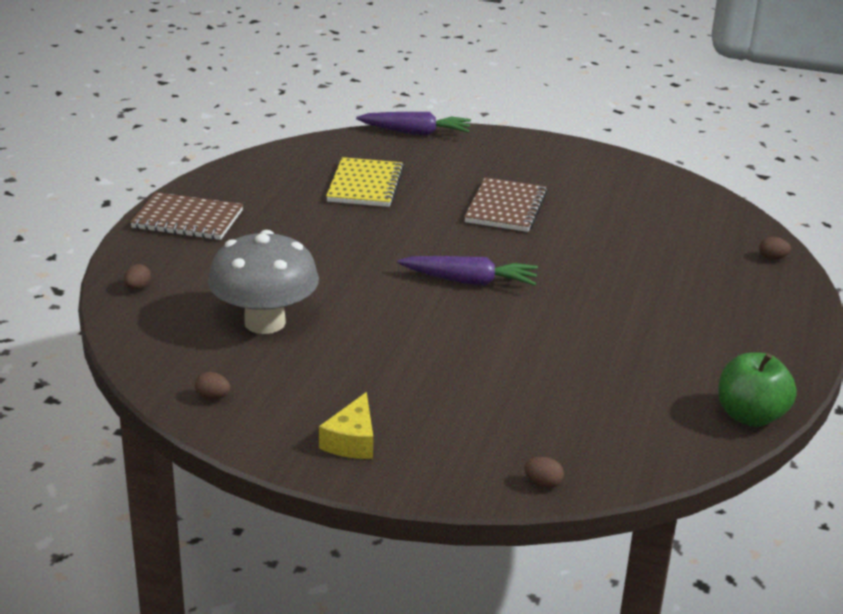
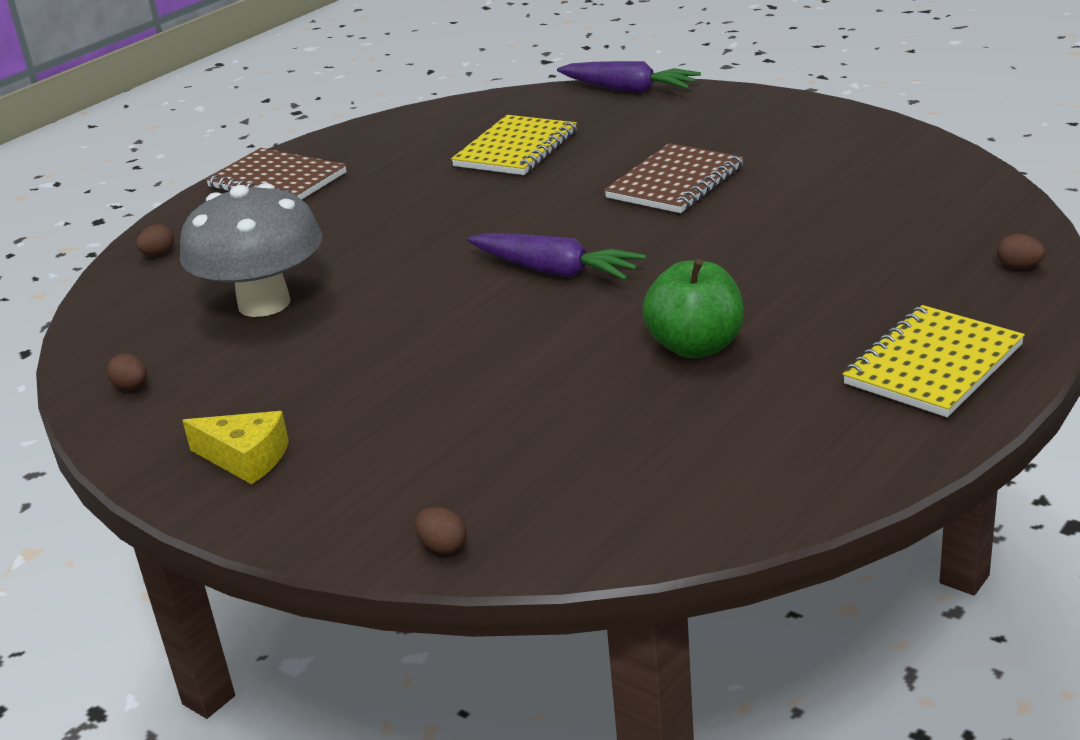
camera: 25 degrees right, 0 degrees up
yellow cheese [319,392,373,459] -> yellow cheese turned 105 degrees counterclockwise [182,411,289,484]
green apple [718,353,797,427] -> green apple moved to [642,259,744,358]
none -> yellow notebook [843,305,1025,417]

